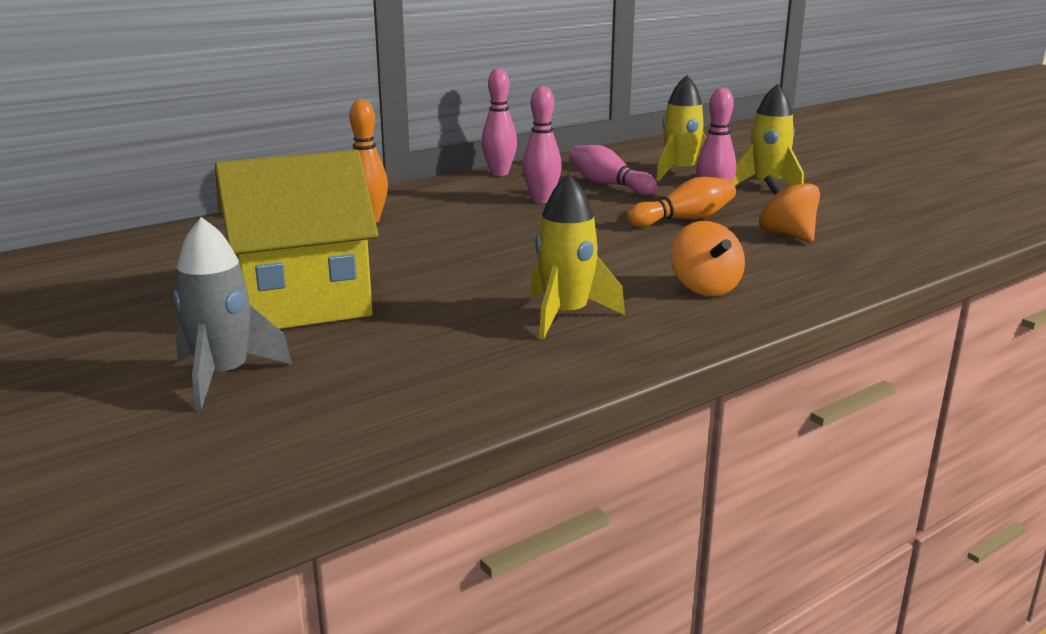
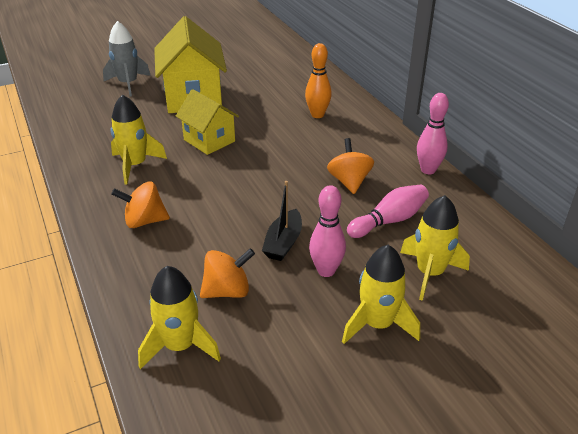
camera: 100 degrees right, 15 degrees up
pink bowling pin [522,86,562,203] -> orange spinning top [327,138,374,194]
orange bowling pin [626,177,736,228] -> black boat [262,181,302,261]
none -> yellow rocket [138,266,221,369]
none -> yellow house [176,89,239,155]

